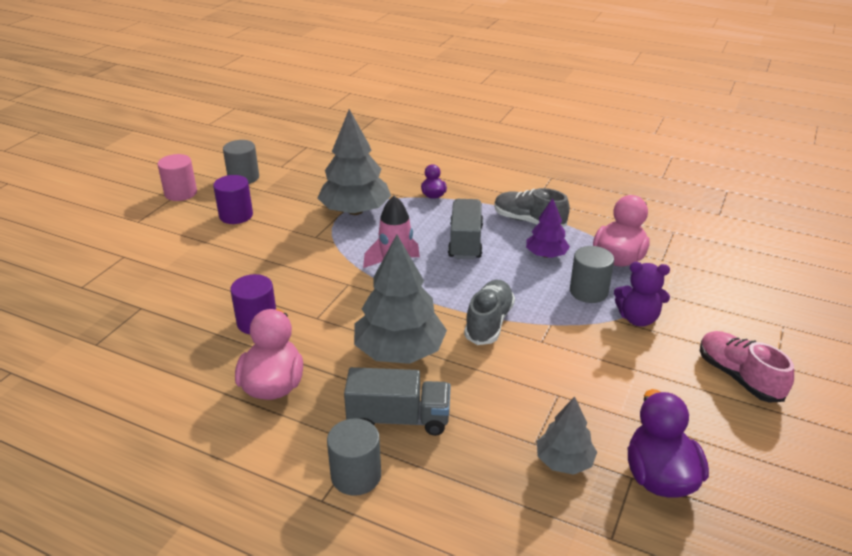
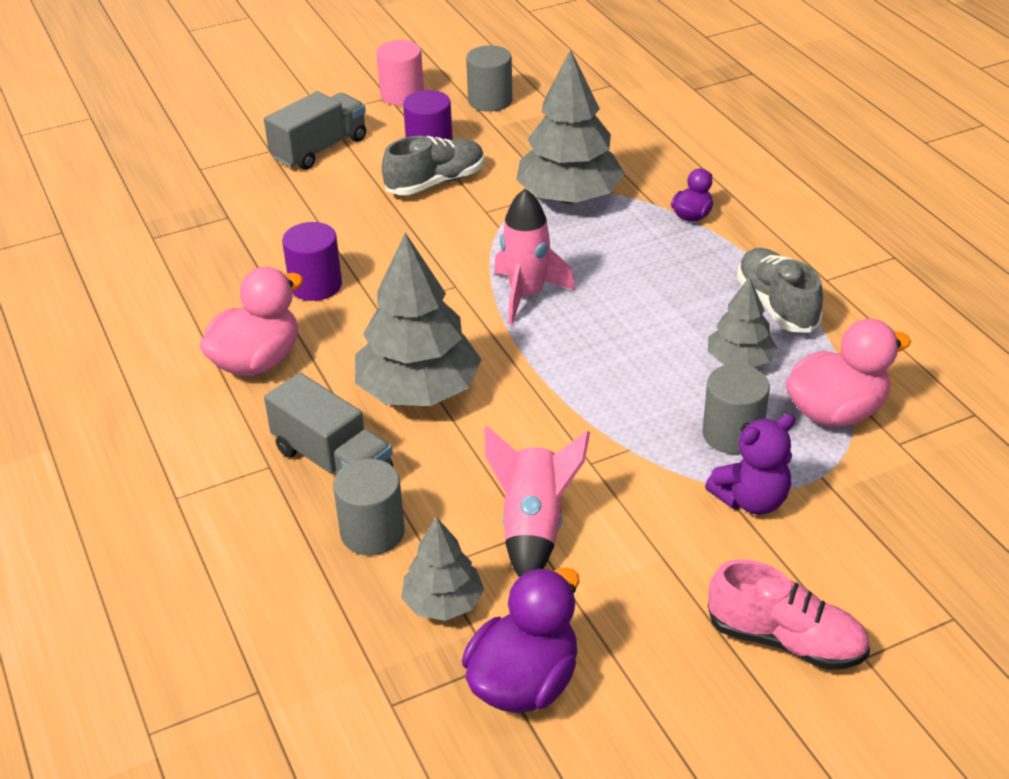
camera: 40 degrees right, 5 degrees up
grey cylinder [327,418,381,496] -> grey cylinder moved to [333,459,405,555]
grey truck [448,199,483,260] -> grey truck moved to [264,91,366,170]
grey shoe [464,280,515,345] -> grey shoe moved to [382,136,484,195]
purple tree [526,198,570,258] -> grey tree [708,277,777,367]
purple teddy bear [614,262,670,327] -> purple teddy bear turned 75 degrees counterclockwise [705,414,795,515]
pink shoe [700,331,794,403] -> pink shoe turned 105 degrees clockwise [708,559,870,670]
none -> pink rocket [484,425,590,577]

